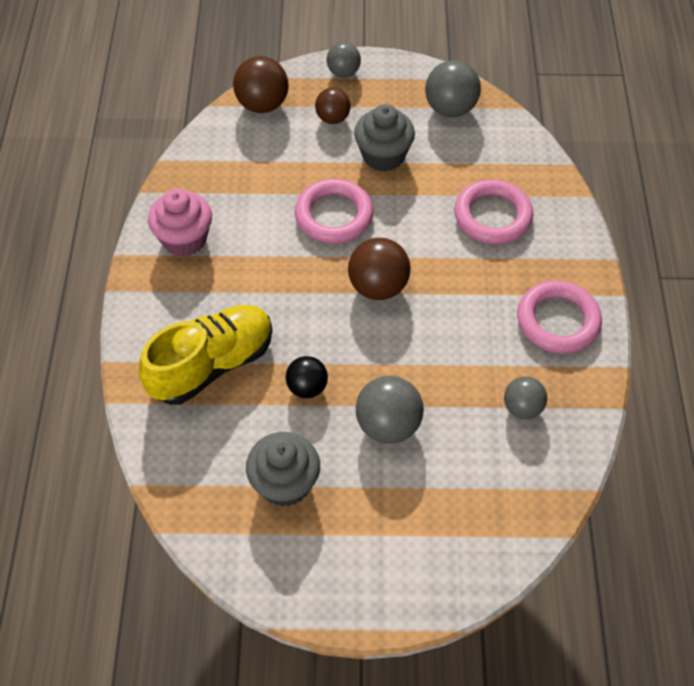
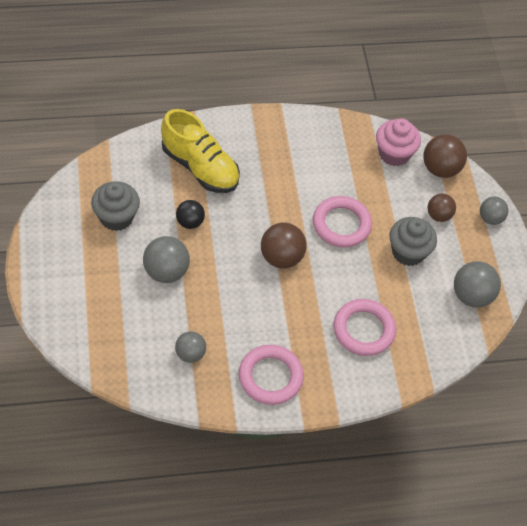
camera: 75 degrees right, 0 degrees up
pink cupcake [148,189,212,257] -> pink cupcake moved to [376,118,421,166]

